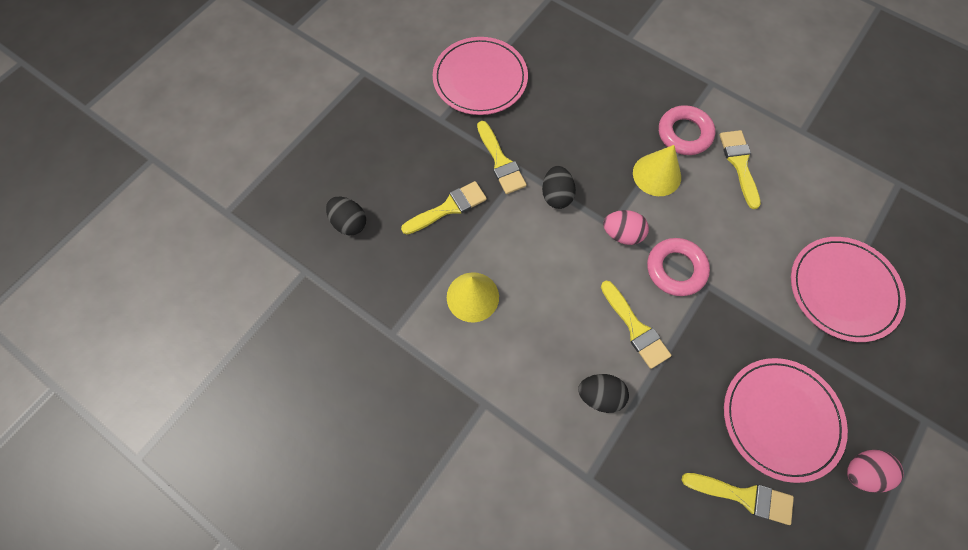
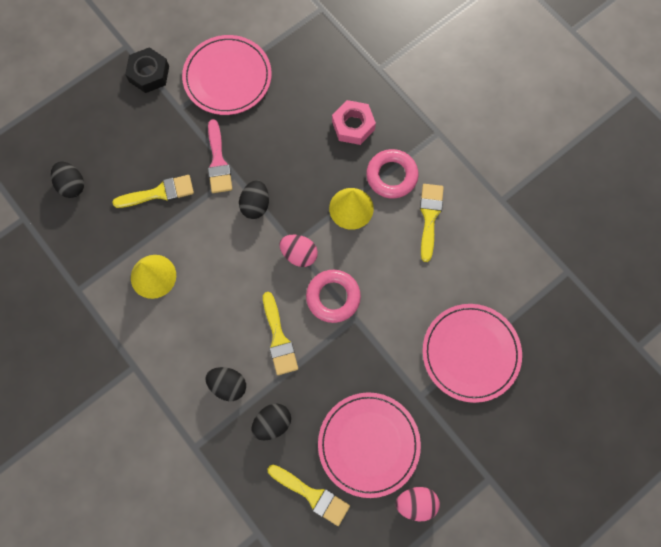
camera: 15 degrees right, 5 degrees up
yellow brush [477,121,527,194] -> pink brush [208,119,232,193]
none -> black nut [125,47,169,93]
none -> black egg [251,404,291,440]
none -> pink nut [332,100,376,145]

